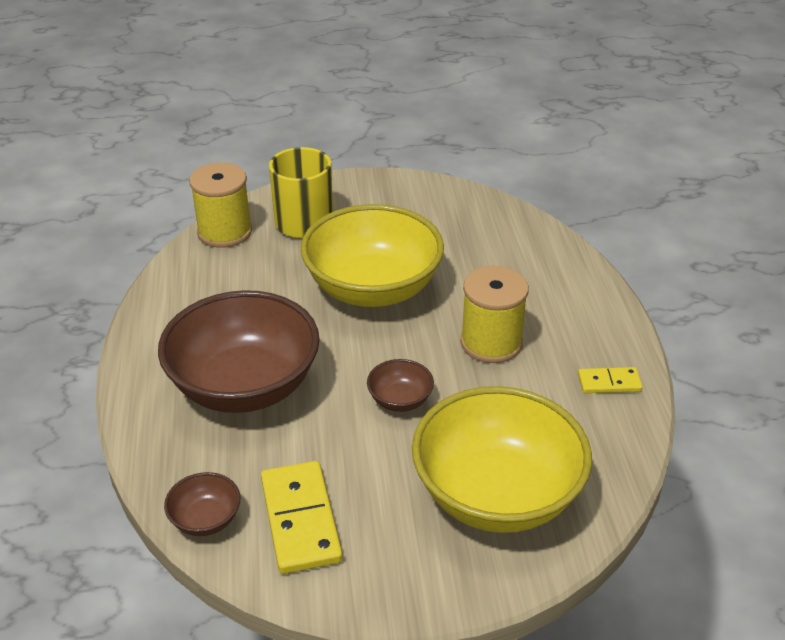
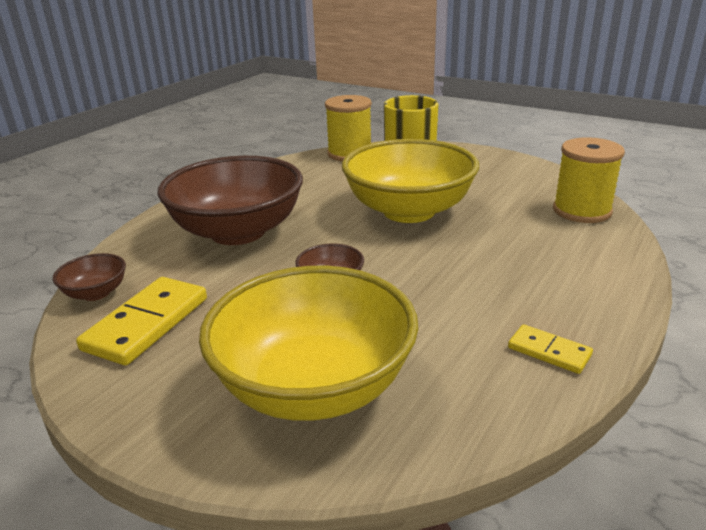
camera: 40 degrees right, 10 degrees down
yellow spool [460,266,529,363] -> yellow spool moved to [553,137,625,223]

